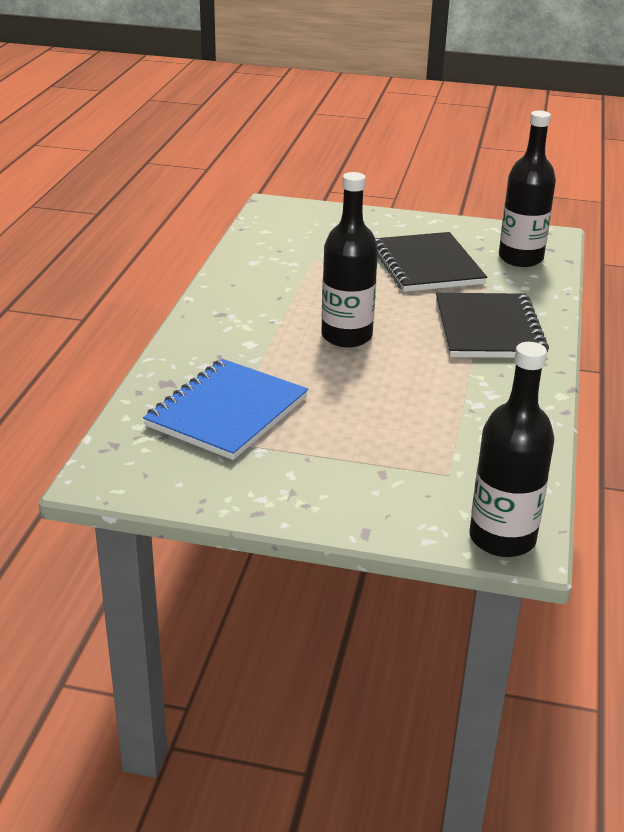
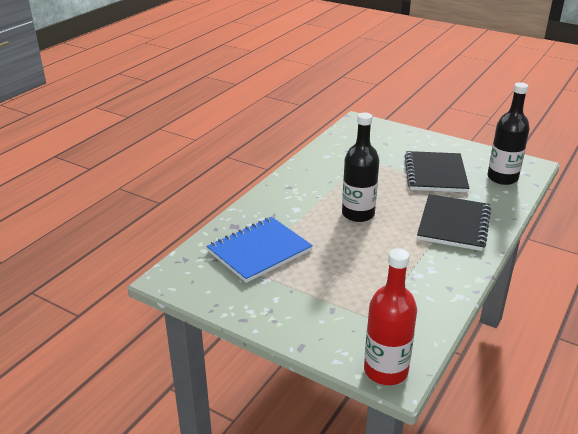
camera: 20 degrees right, 0 degrees up
black bottle [469,342,554,557] -> red bottle [364,248,417,385]

